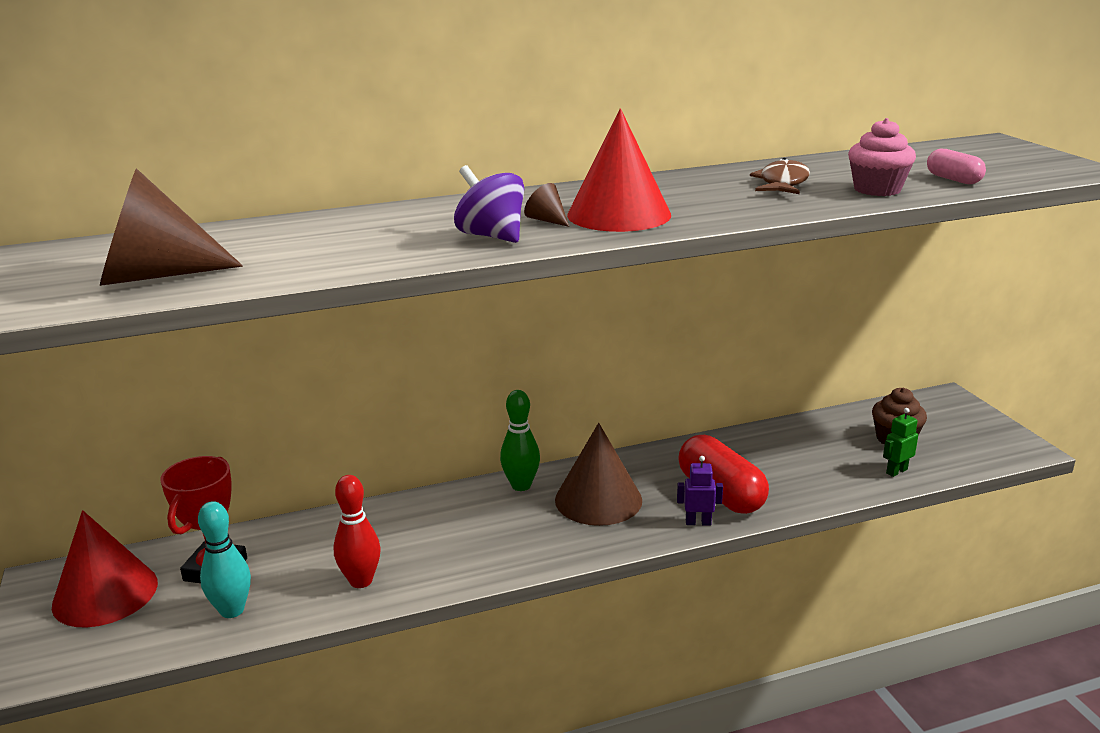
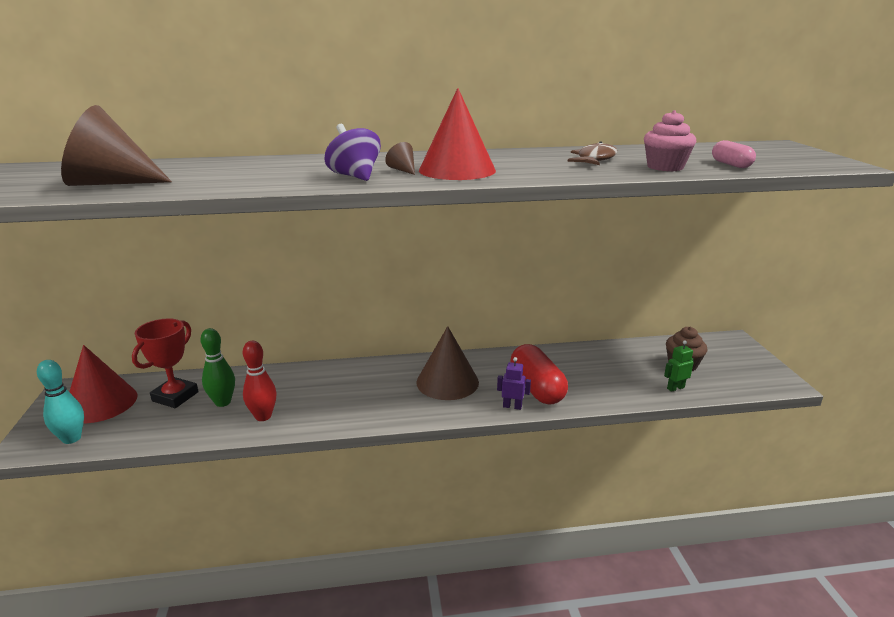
camera: 10 degrees right, 0 degrees up
turquoise bowling pin [198,501,251,618] -> turquoise bowling pin moved to [37,360,84,444]
green bowling pin [500,390,540,491] -> green bowling pin moved to [200,328,235,407]

